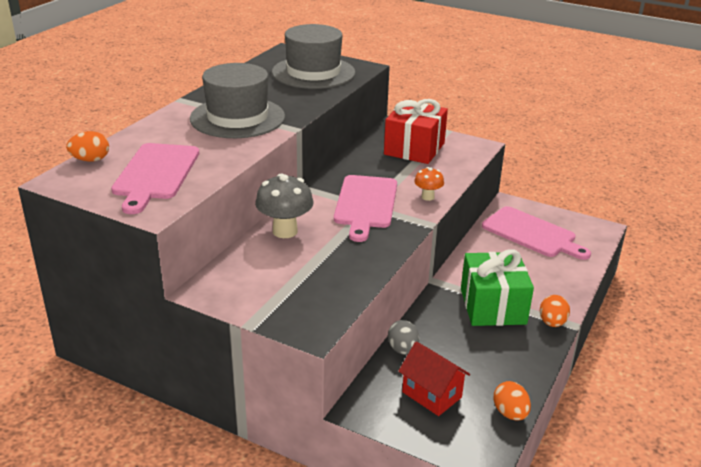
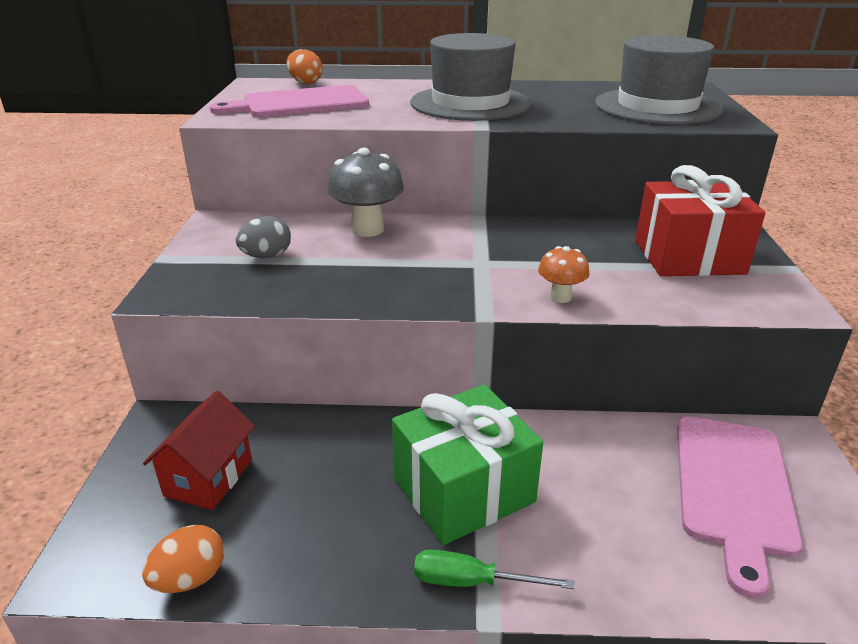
camera: 65 degrees right, 0 degrees up
pink cutting board [334,175,397,242] -> none
grey egg [388,320,419,355] -> grey egg moved to [236,216,291,258]
orange egg [540,295,570,327] -> green screwdriver [414,549,575,589]

